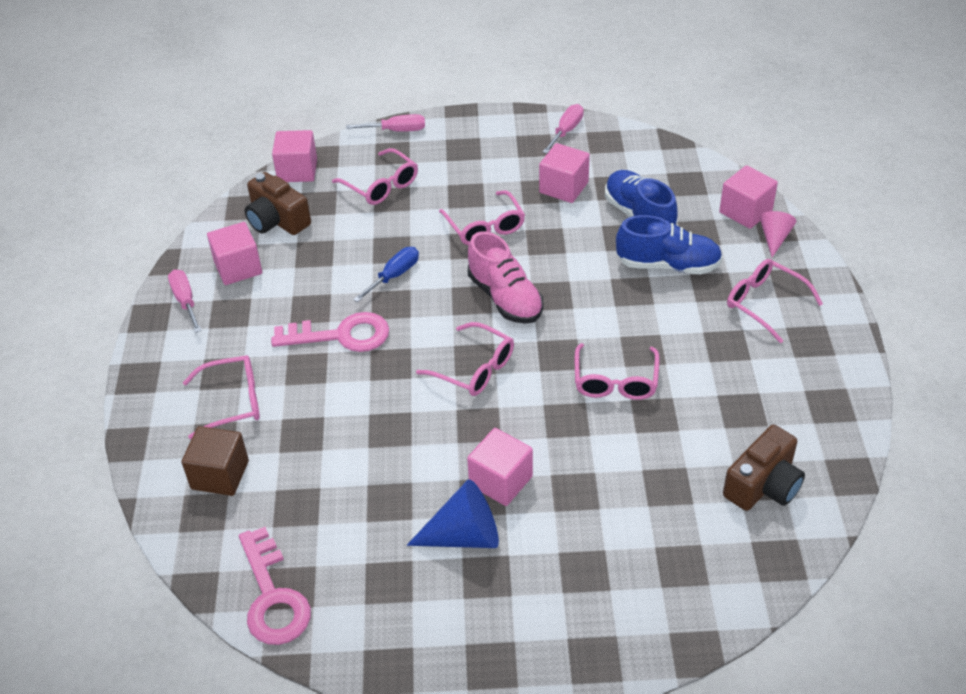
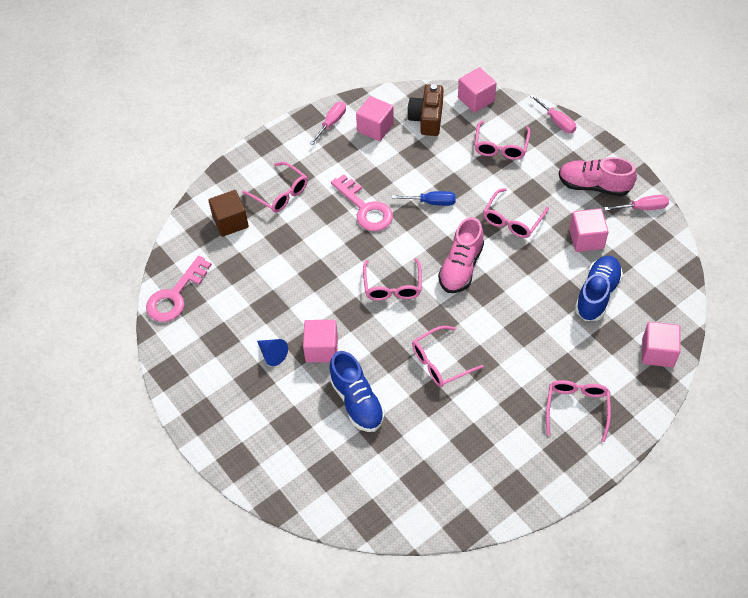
camera: 55 degrees right, 10 degrees up
blue cone [407,479,499,548] -> blue cone [257,339,288,366], size x0.61
blue shoe [616,215,723,274] -> blue shoe moved to [329,351,385,432]
brown camera [723,425,805,511] -> none
pink cone [760,211,796,257] -> none
none -> pink shoe [559,157,637,196]

